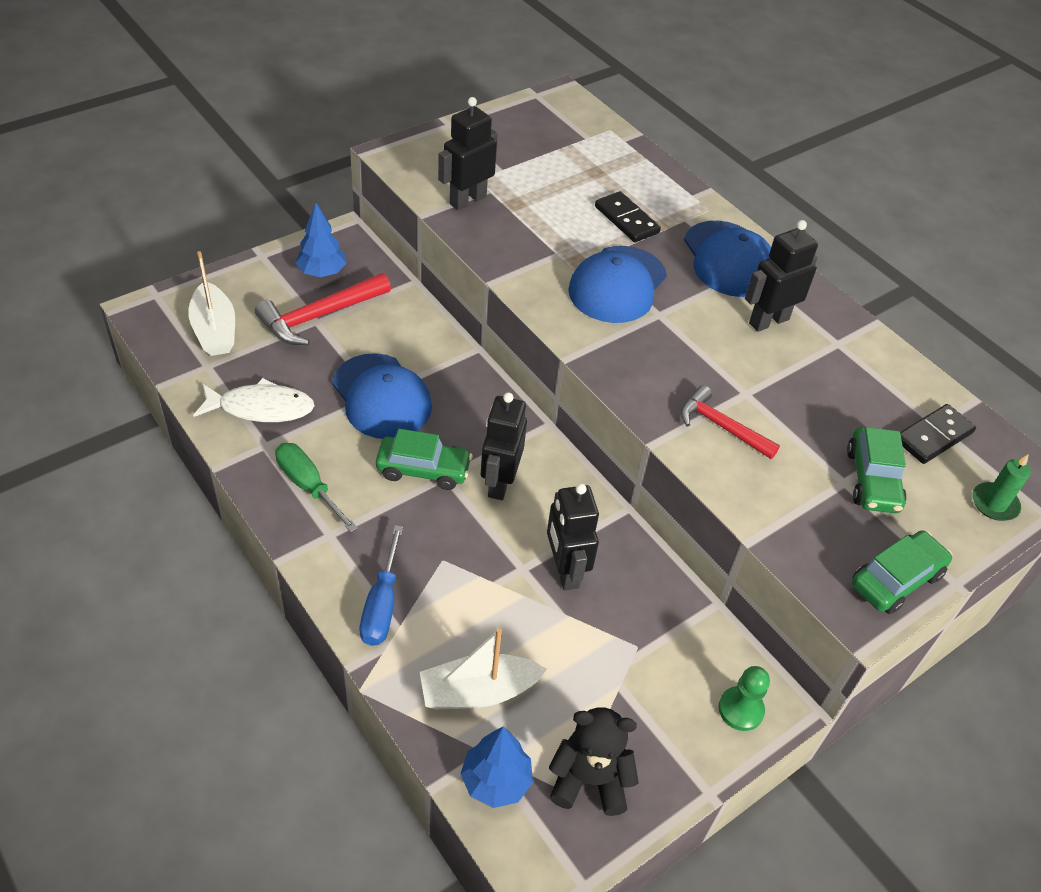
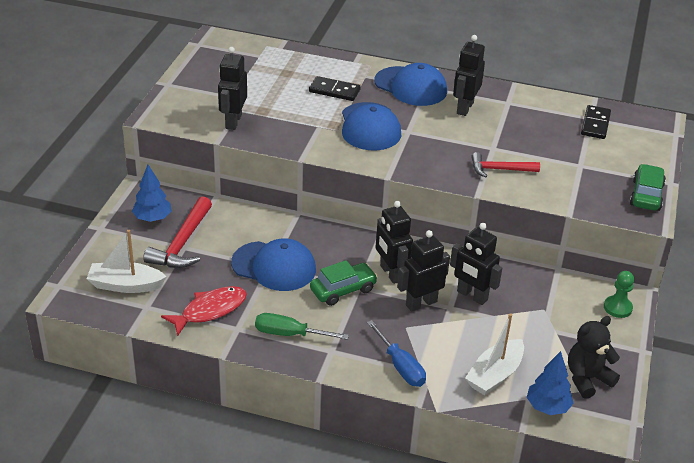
camera: 35 degrees left, 10 degrees down
white boat [188,251,235,356] -> white boat turned 150 degrees clockwise [87,230,167,293]
white fish [193,378,314,422] -> red fish [161,286,247,336]
green car [847,427,906,513] -> none
green candle [972,454,1031,521] -> none
none -> black robot [397,230,450,312]

